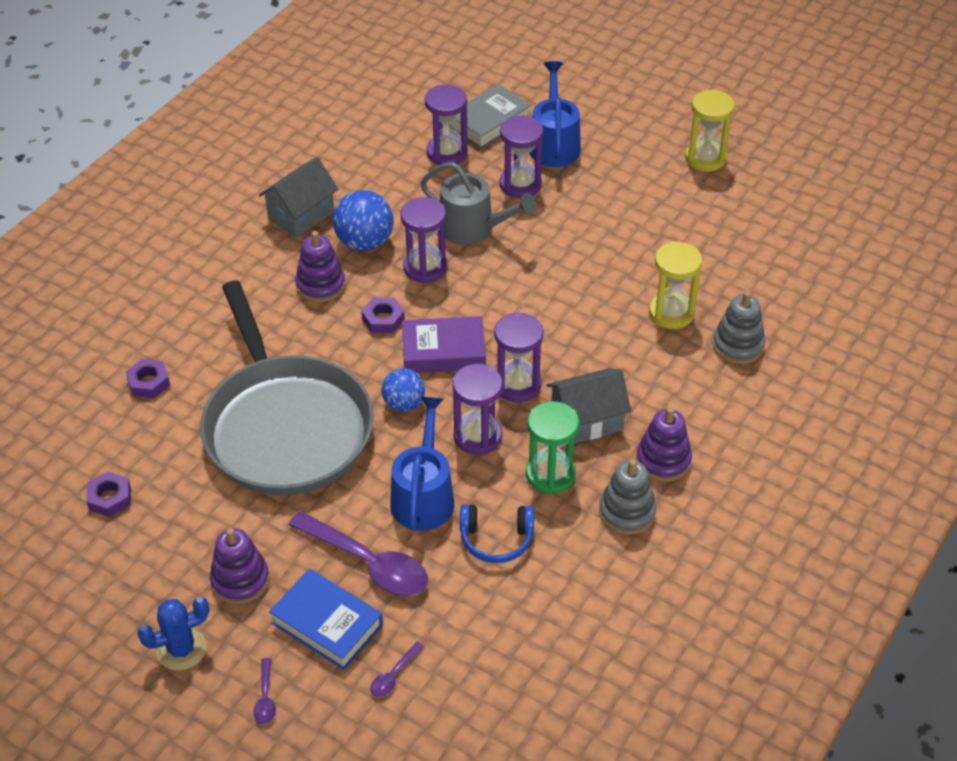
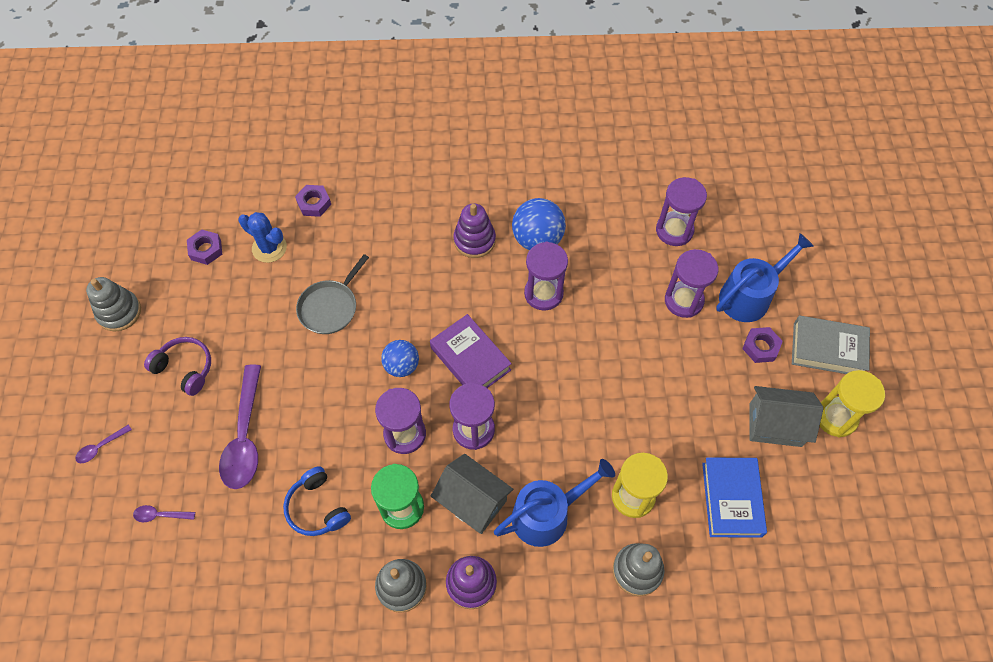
camera: 55 degrees right, 15 degrees up
blue cactus [137,597,209,671] -> blue cactus moved to [239,212,287,263]
grey pan [200,281,374,495] -> grey pan [296,254,369,334], size x0.43
purple stacking toy [210,528,269,604] -> purple headphones [144,337,211,396]
grey house [259,157,338,238] -> grey house moved to [750,386,823,447]
blue book [269,569,383,670] -> blue book moved to [702,457,767,538]
purple nut [361,298,405,333] -> purple nut moved to [742,327,783,363]
blue watering can [390,397,454,531] -> blue watering can moved to [494,459,615,547]
grey watering can [420,162,536,245] -> none
grey book [450,84,531,149] -> grey book moved to [792,316,870,374]
none -> grey stacking toy [86,277,141,332]

